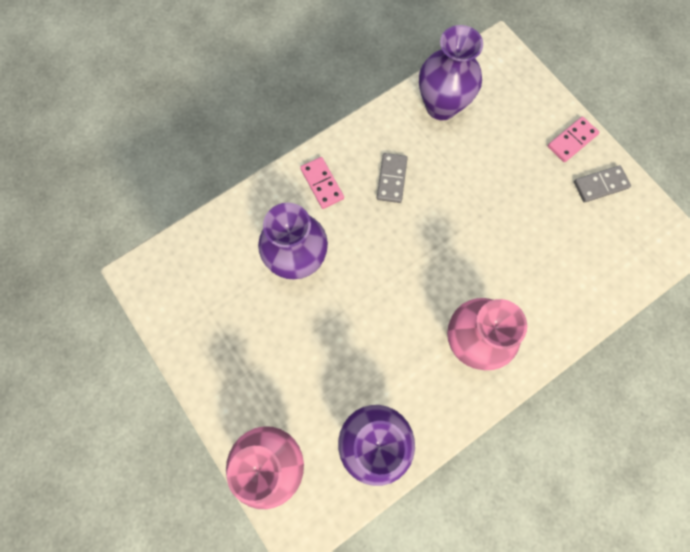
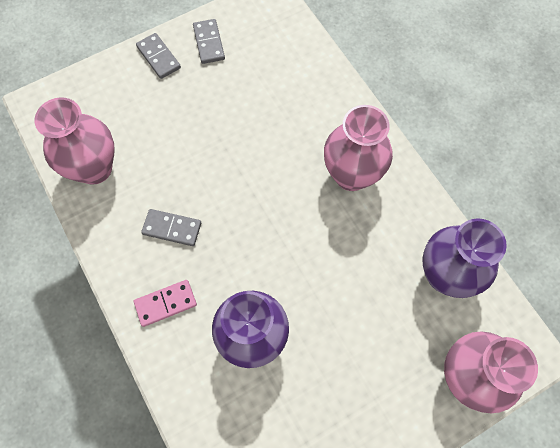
camera: 85 degrees left, 5 degrees down
purple vase [419,25,483,120] -> pink vase [35,97,115,185]
pink domino [548,117,600,162] -> grey domino [136,33,181,79]

